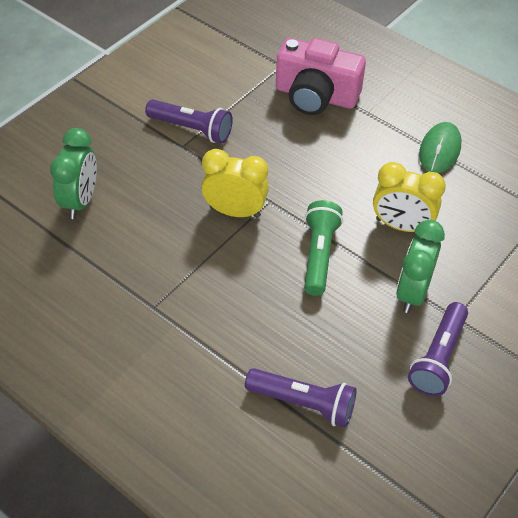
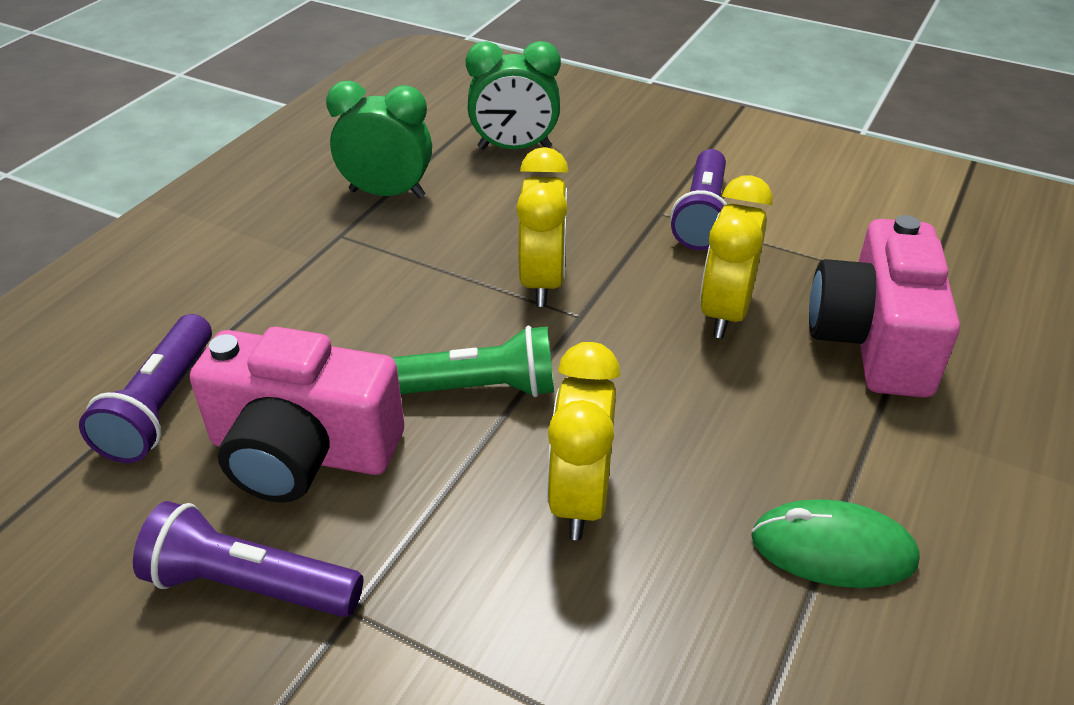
camera: 80 degrees right, 10 degrees down
green clock [396,220,445,313] -> green clock moved to [326,81,432,198]
none -> pink camera [190,327,404,503]
none -> yellow clock [700,175,773,339]

